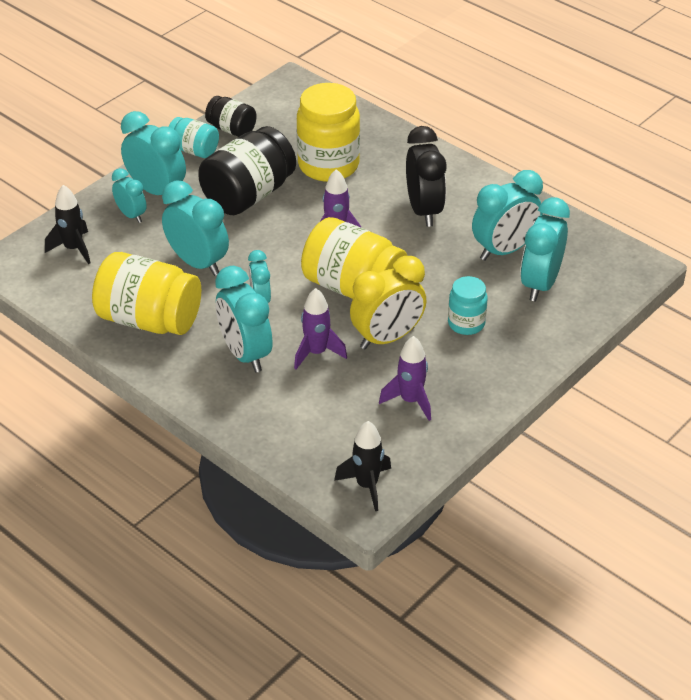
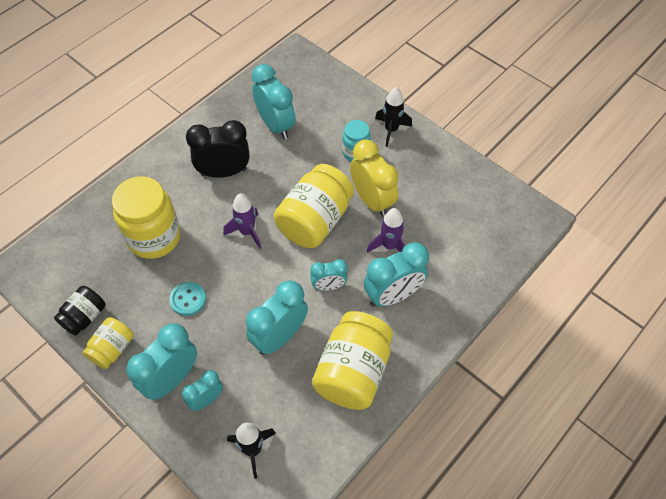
camera: 90 degrees left, 15 degrees up
turquoise jar [169,117,219,158] -> yellow jar [82,317,133,369]
black jar [198,126,296,215] -> turquoise button [169,282,206,316]
black rocket [334,421,391,511] -> black rocket moved to [375,87,412,147]
purple rocket [379,336,431,421] -> none
turquoise clock [520,197,570,301] -> none

